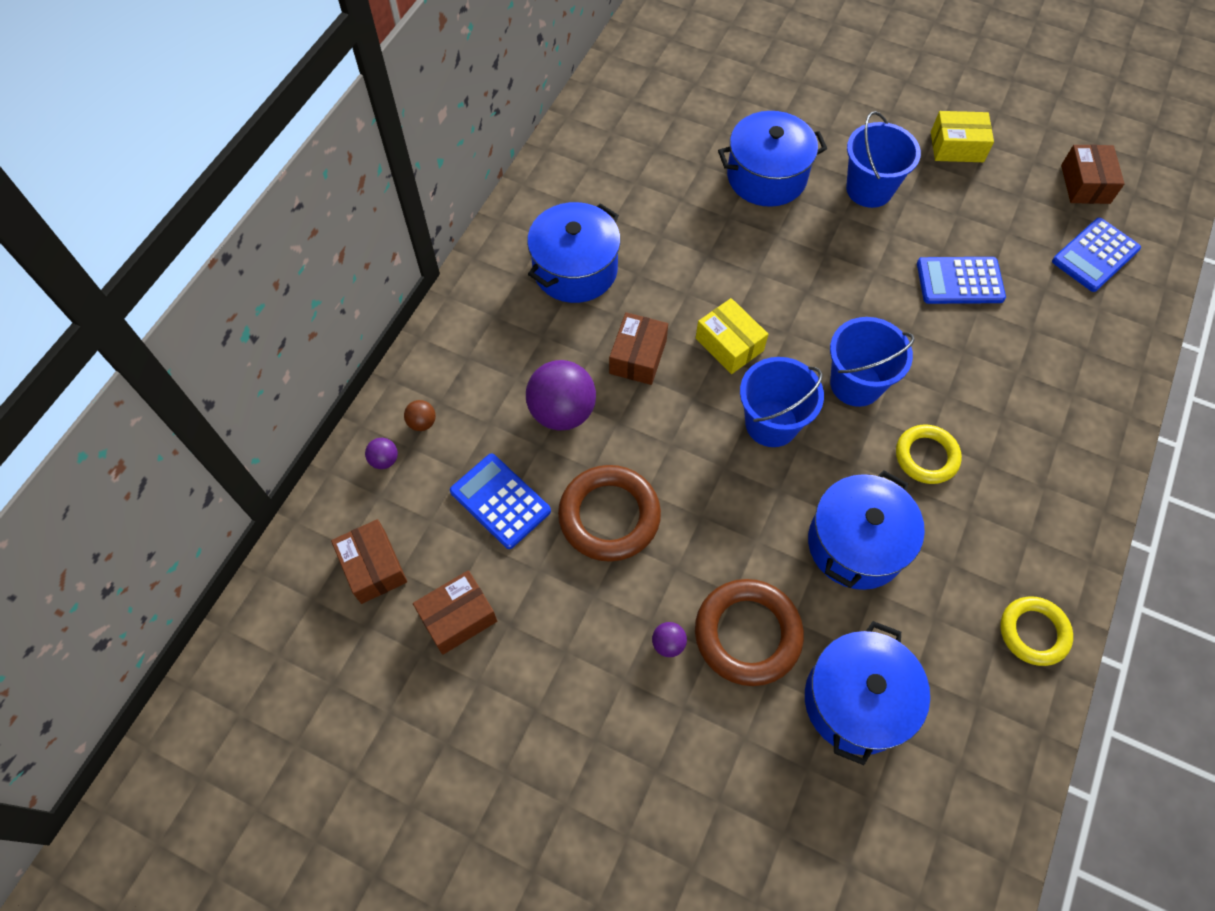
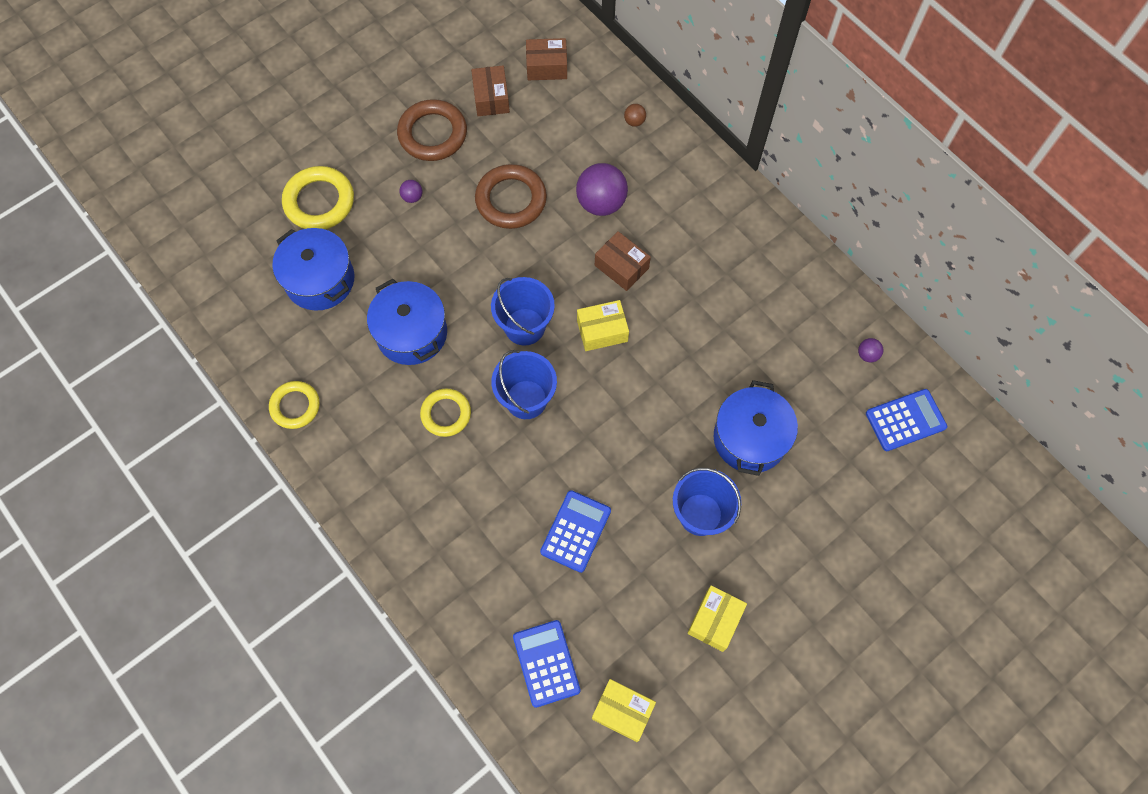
camera: 115 degrees right, 5 degrees up
purple ball [365,438,398,469] -> purple ball moved to [858,338,883,362]
blue calculator [450,454,551,549] -> blue calculator moved to [866,389,947,451]
blue pot [527,202,621,303] -> none
brown ring [695,579,804,686] -> brown ring moved to [397,99,467,161]
brown box [1061,145,1125,204] -> yellow box [592,679,656,742]
none -> yellow ring [282,166,354,229]

